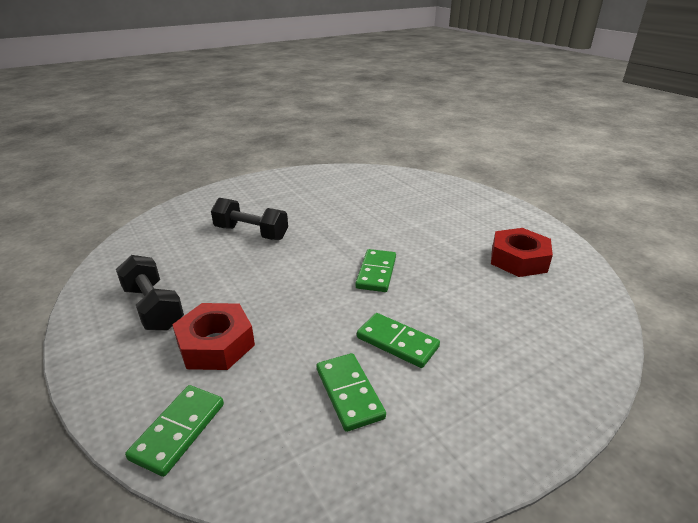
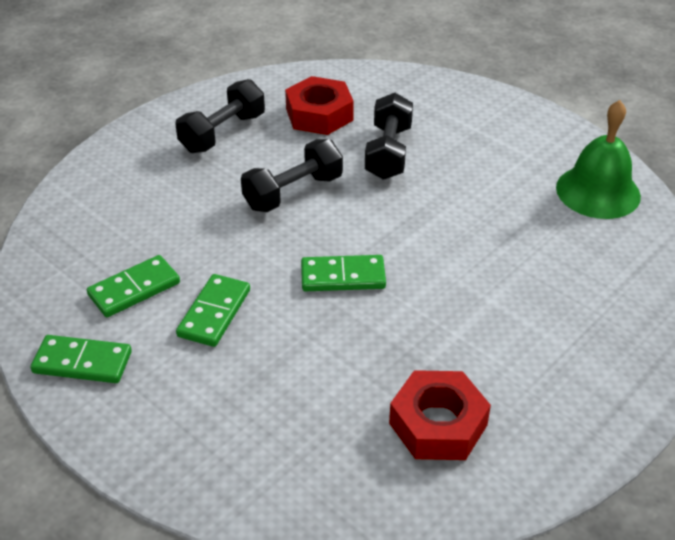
camera: 75 degrees right, 10 degrees up
green domino [125,385,224,477] -> green domino moved to [31,335,132,383]
red nut [172,303,255,370] -> red nut moved to [285,76,354,135]
none -> black dumbbell [241,139,343,212]
none -> green bell [556,100,641,219]

